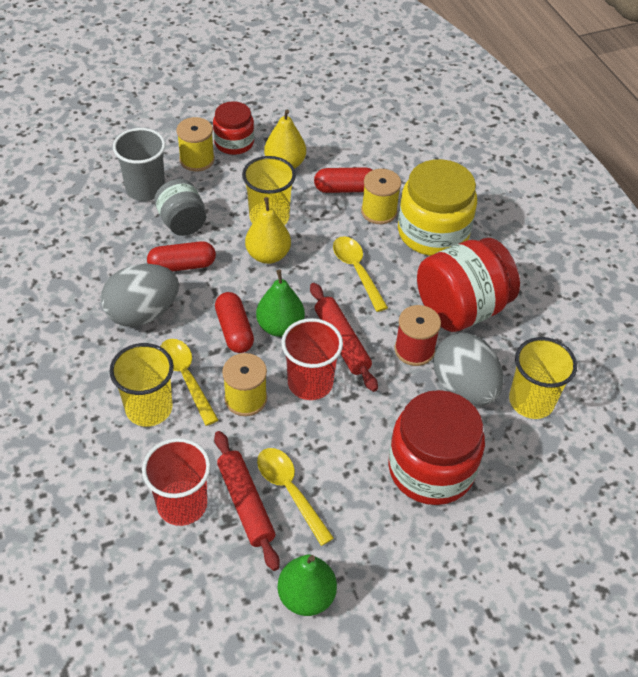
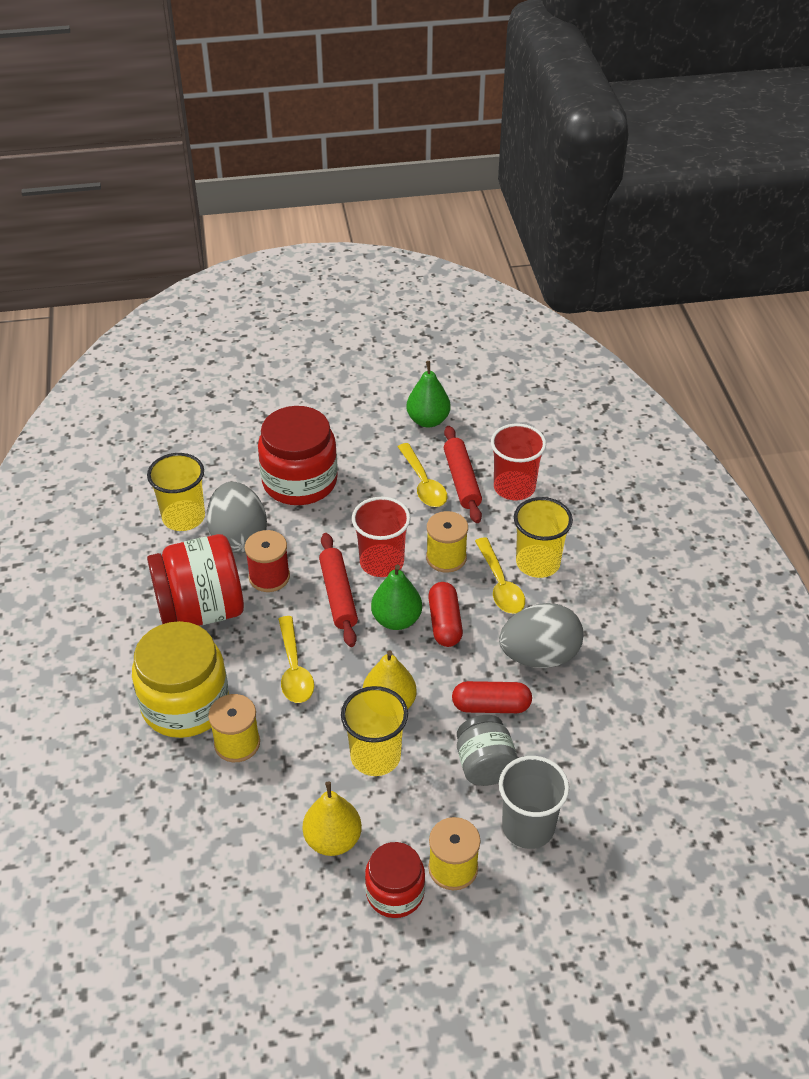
camera: 165 degrees left, 5 degrees down
red capsule [314,167,372,193] -> none

